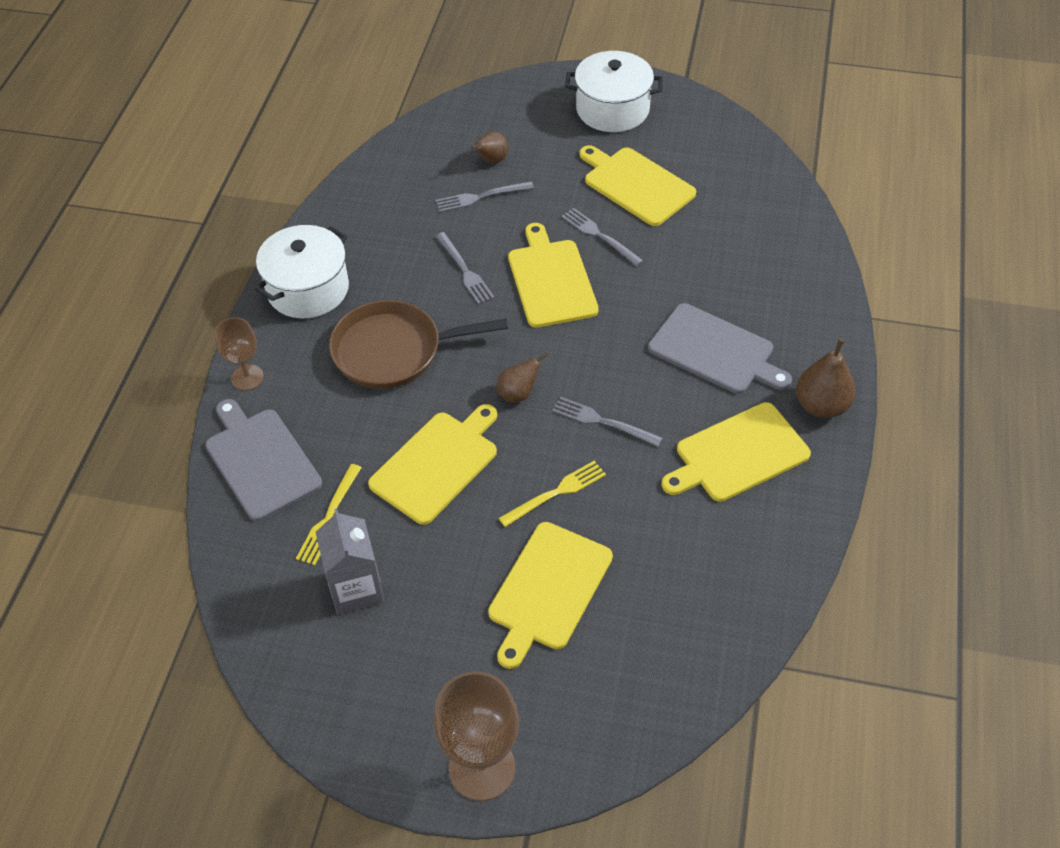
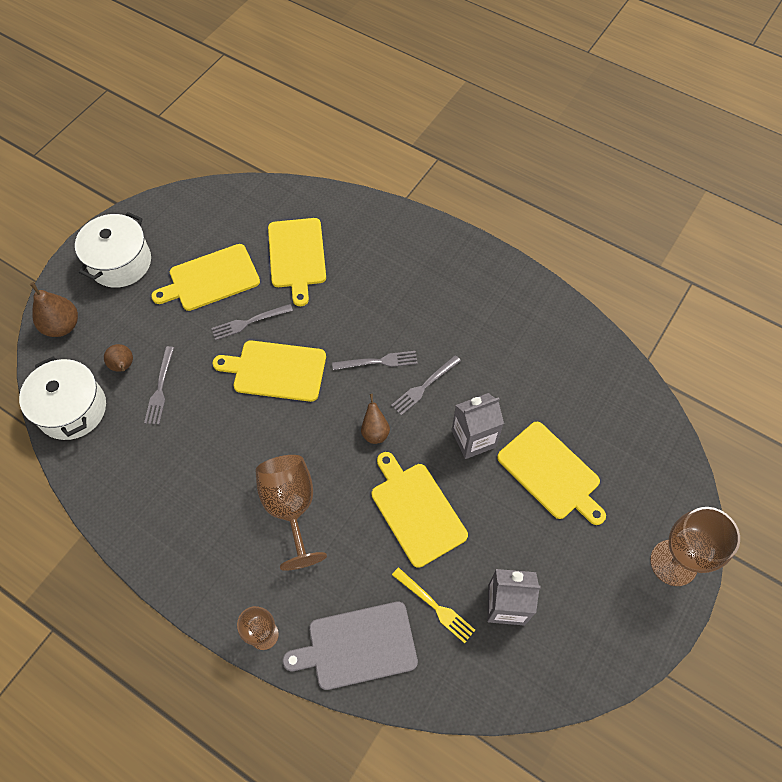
camera: 70 degrees left, 10 degrees up
white pot [255,225,349,318] -> white pot moved to [19,356,106,440]
brown pan [329,300,508,389] -> brown goblet [256,455,327,571]
grey fork [435,232,494,305] -> grey fork moved to [332,351,418,370]
yellow fork [499,461,606,527] -> grey carton [452,393,504,459]
grey cutting board [648,303,792,394] -> none
yellow cutting board [662,402,811,502] -> yellow cutting board moved to [268,218,326,306]
brown pear [796,338,856,418] -> brown pear moved to [30,282,78,337]

